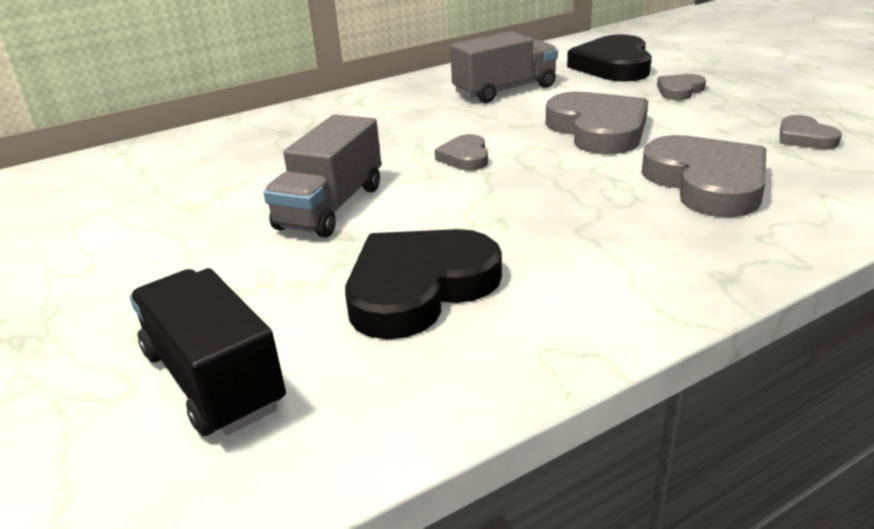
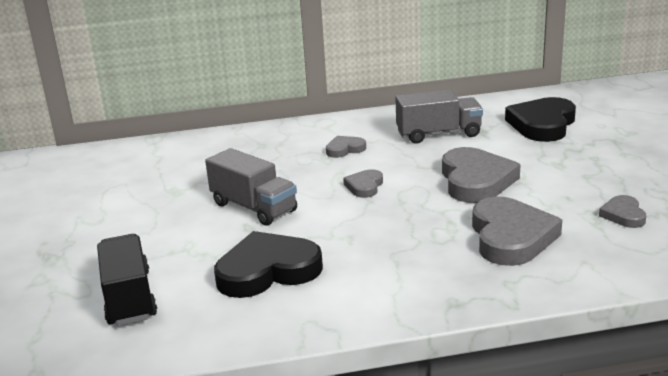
camera: 20 degrees right, 5 degrees down
grey truck [263,114,381,237] -> grey truck turned 90 degrees counterclockwise [205,148,297,226]
grey heart [657,74,706,100] -> grey heart moved to [326,136,366,158]

